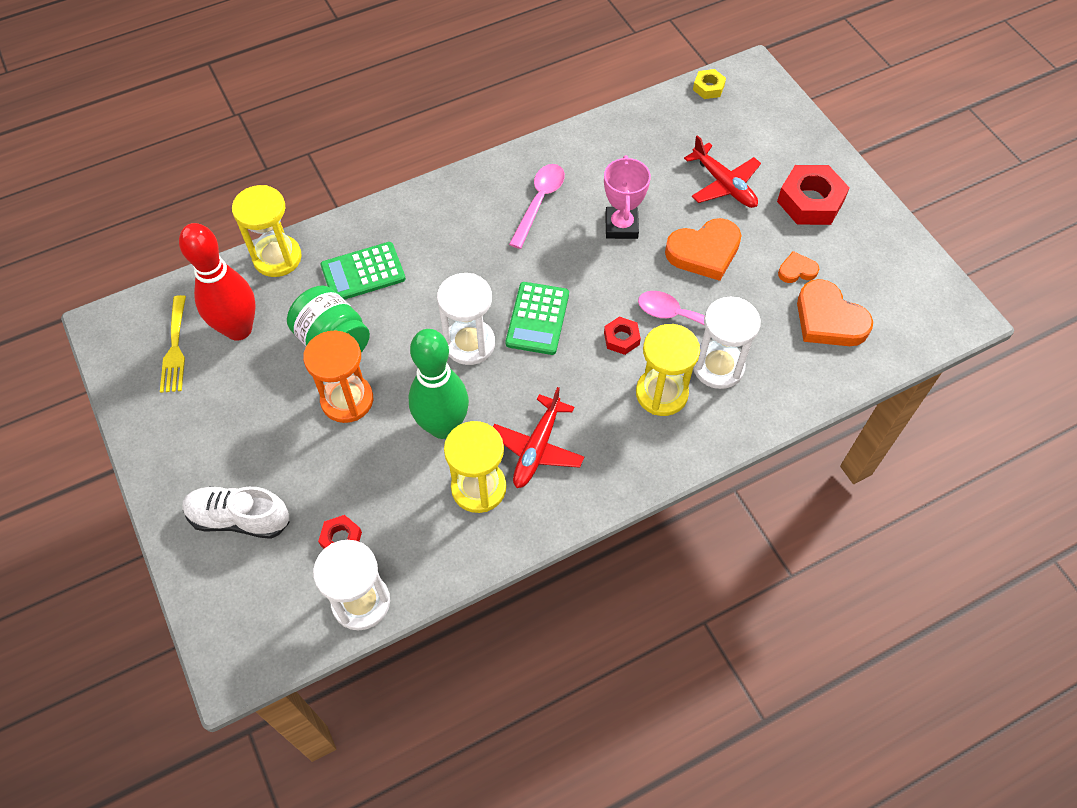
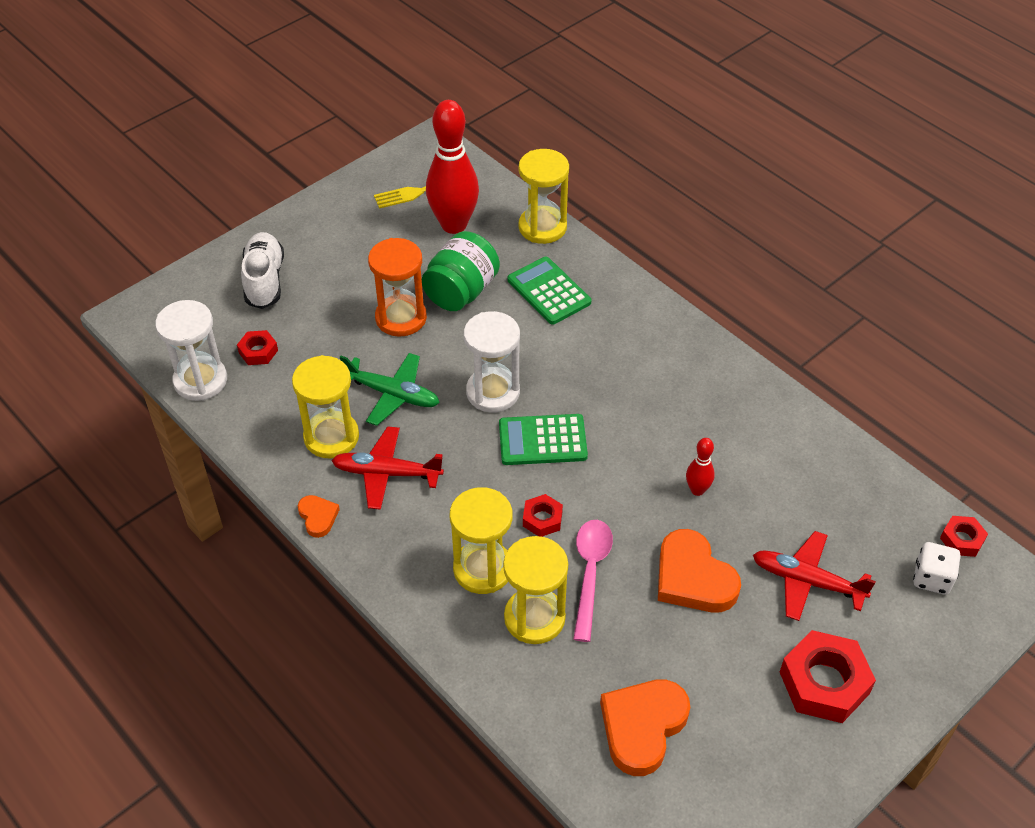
camera: 75 degrees right, 10 degrees down
green bowling pin [409,329,469,439] -> green plane [340,353,440,426]
pink spoon [509,164,565,249] -> none
pink trophy [604,155,651,239] -> red bowling pin [686,438,715,496]
red plane [684,135,761,208] -> red plane turned 75 degrees clockwise [753,531,876,621]
yellow nut [693,69,726,99] -> red nut [940,516,988,557]
white hourglass [693,297,761,389] -> yellow hourglass [503,536,568,644]
orange heart [778,251,819,283] -> orange heart moved to [298,495,340,538]
none -> white dice [913,542,960,595]

